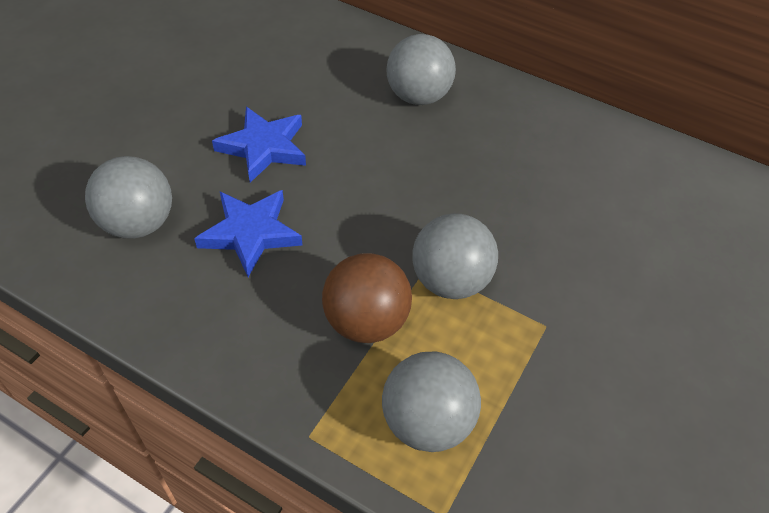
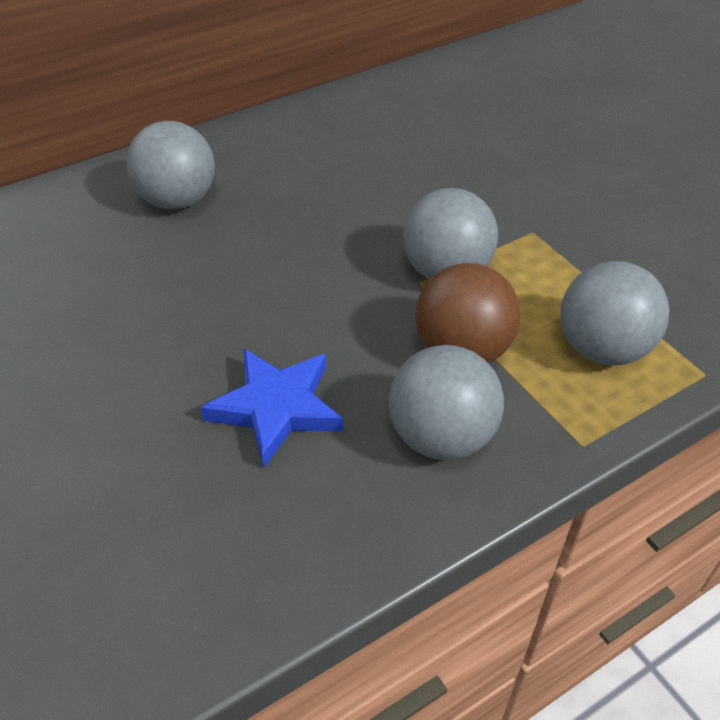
camera: 60 degrees left, 5 degrees down
grey ball [85,156,172,239] -> grey ball moved to [389,345,504,460]
blue star [212,107,306,183] -> none

